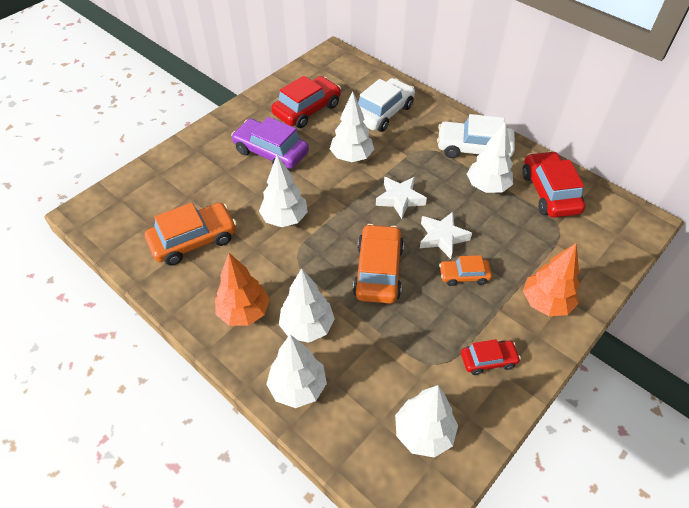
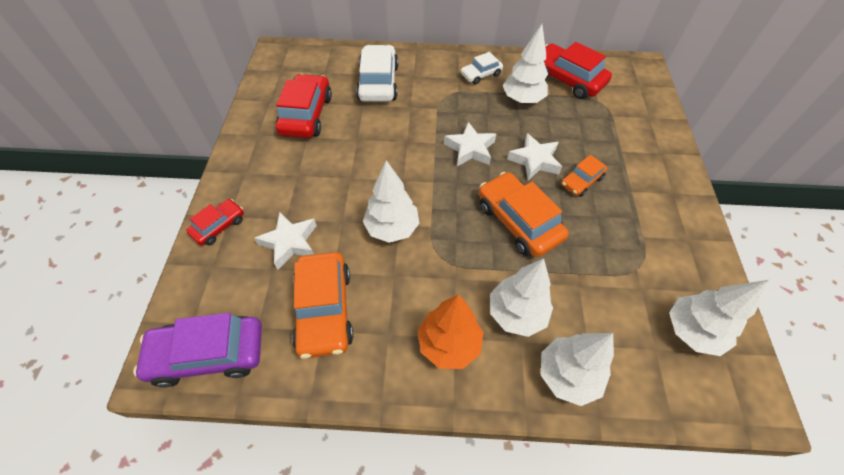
camera: 40 degrees left, 5 degrees up
orange car [145,203,237,265] -> orange car turned 150 degrees clockwise [292,252,353,359]
purple car [231,117,309,169] -> purple car moved to [133,313,262,388]
white tree [330,92,374,162] -> none
white car [437,114,515,158] -> white car [461,52,503,85], size x0.56
red car [461,339,521,375] -> red car moved to [186,199,244,245]
orange tree [523,243,579,316] -> none
none -> white star [254,212,317,270]

